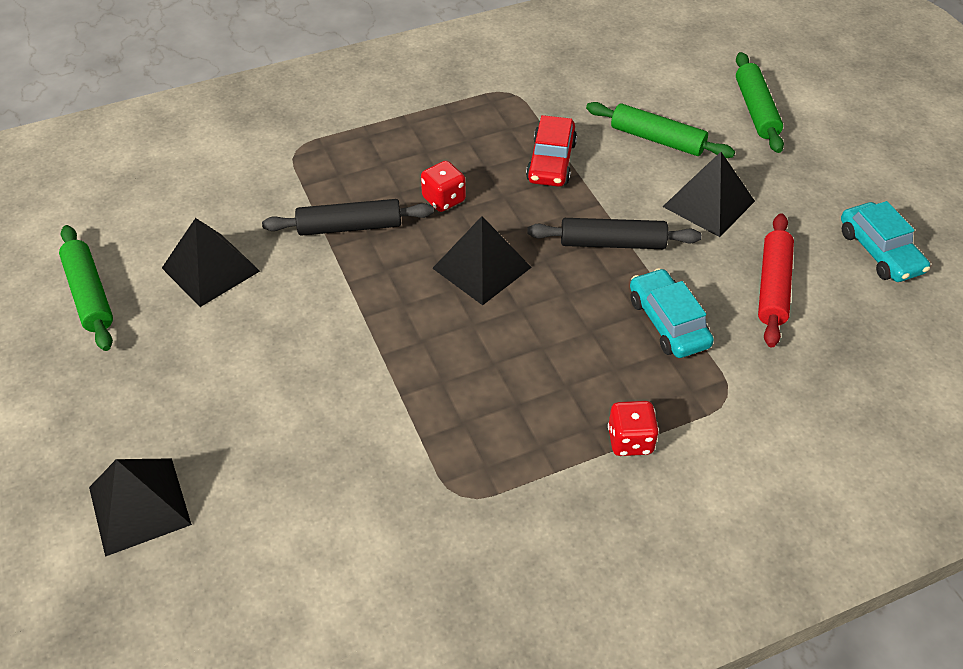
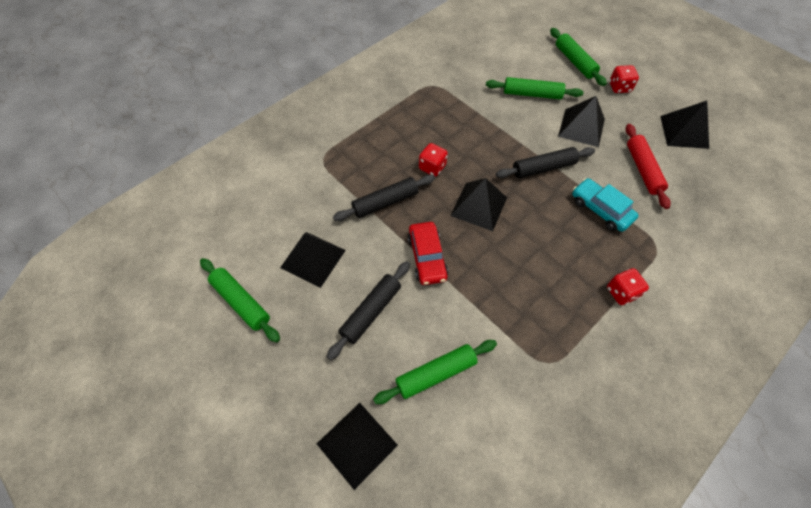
camera: 20 degrees left, 10 degrees up
red car [526,115,577,187] -> red car moved to [408,222,448,285]
turquoise car [841,201,930,282] -> black pyramid [660,101,709,149]
none -> black rolling pin [327,261,410,360]
none -> green rolling pin [373,340,497,404]
none -> red dice [609,65,639,93]

